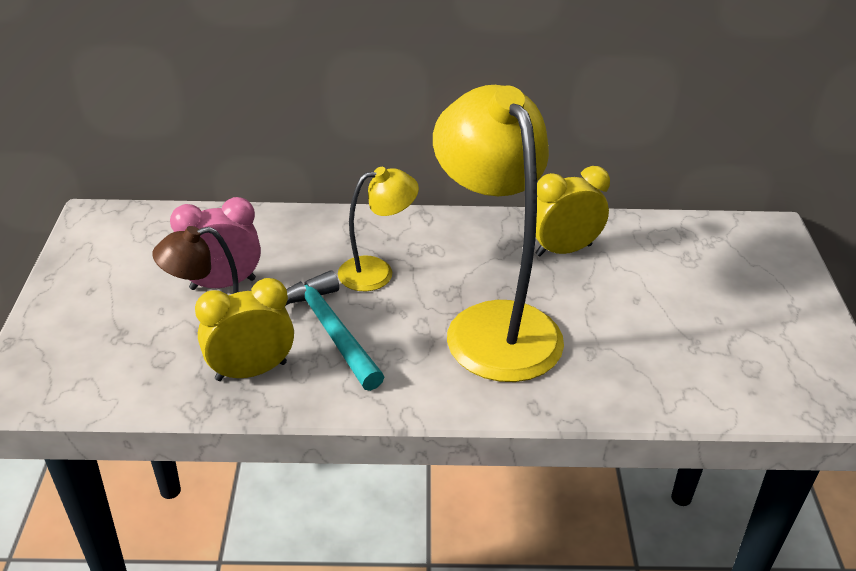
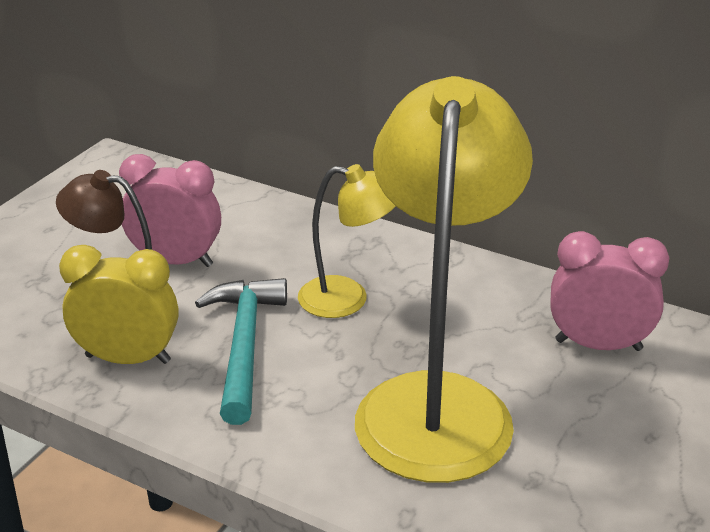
camera: 30 degrees right, 5 degrees down
yellow clock [535,166,610,256] -> pink clock [551,231,669,351]

